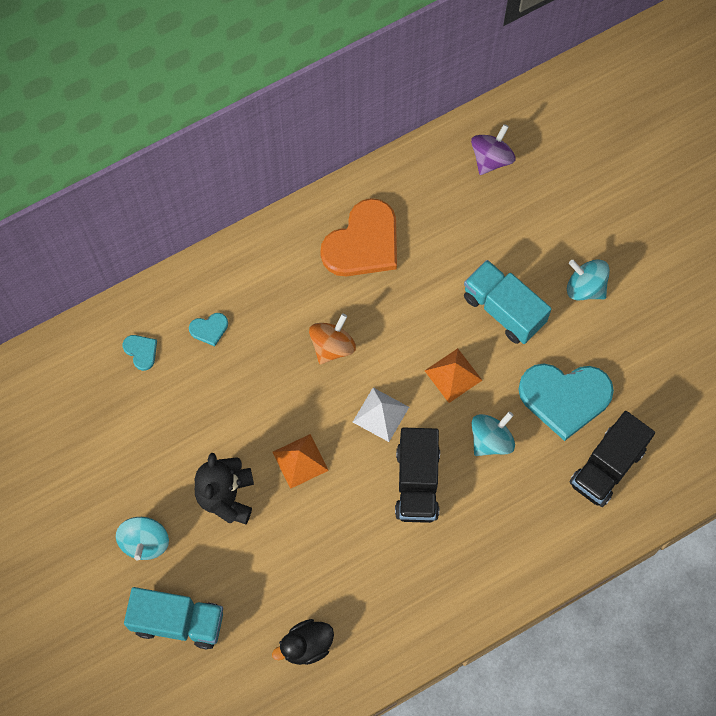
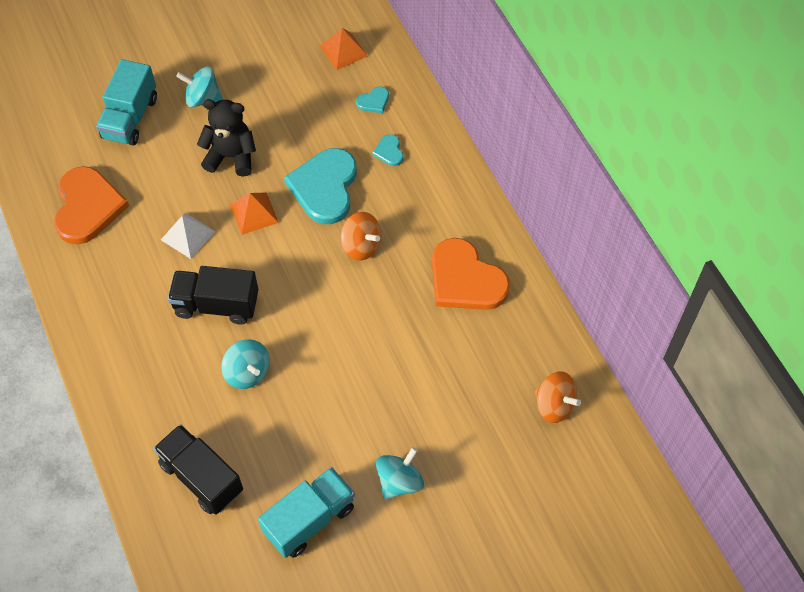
camera: 95 degrees right, 10 degrees down
black duck [272,619,334,665] -> orange heart [54,166,129,245]
white pyramid [353,388,409,442] -> white pyramid moved to [161,213,216,259]
orange pyramid [425,348,482,403] -> orange pyramid moved to [320,28,368,70]
turquoise truck [464,260,551,344] -> turquoise truck moved to [258,467,355,558]
purple spinning top [471,124,515,175] -> orange spinning top [535,371,581,423]
turquoise heart [518,363,614,441] -> turquoise heart moved to [284,148,357,224]

